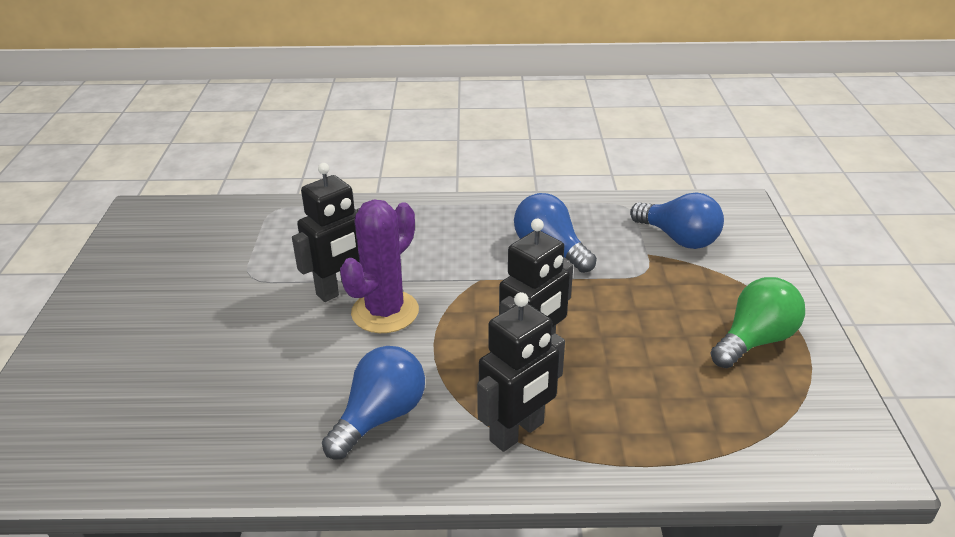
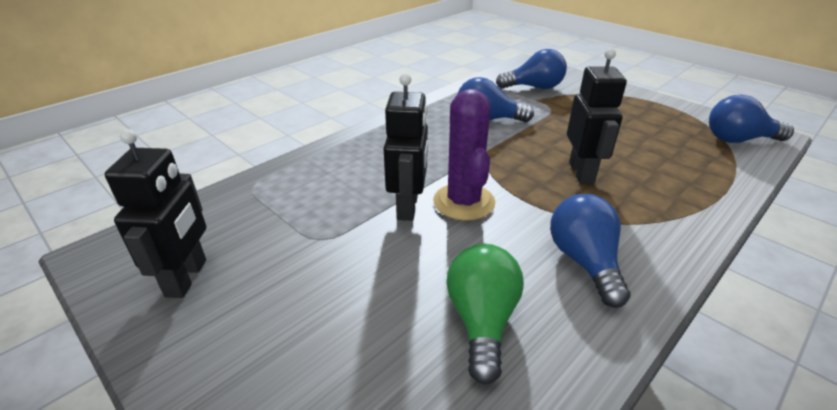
camera: 45 degrees left, 0 degrees up
black robot [477,292,565,452] -> black robot moved to [105,129,206,298]
green light bulb [710,277,805,368] -> green light bulb moved to [446,244,524,385]
none -> blue light bulb [709,95,794,143]

